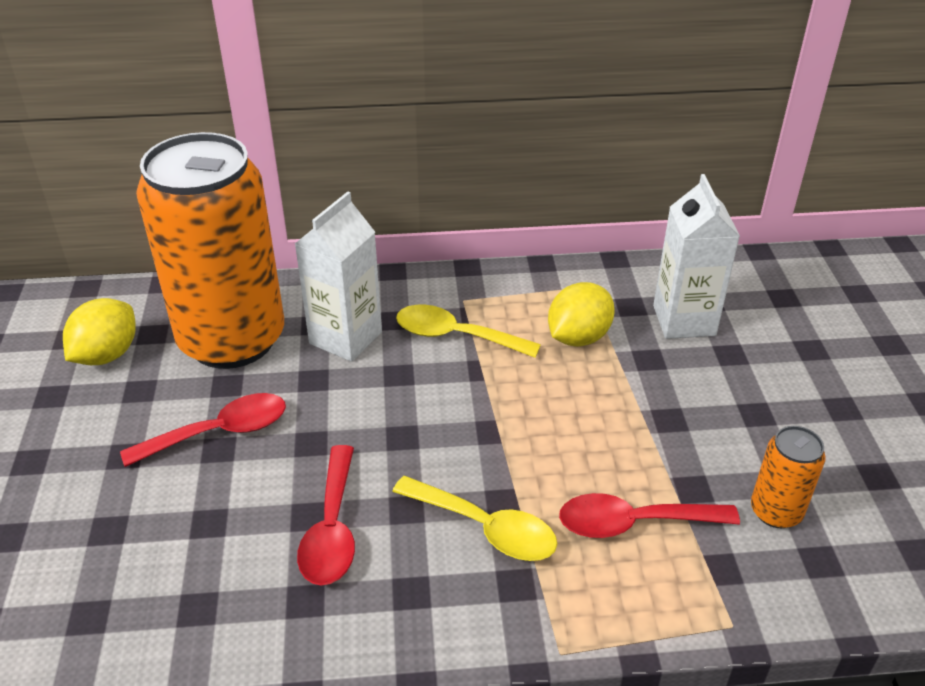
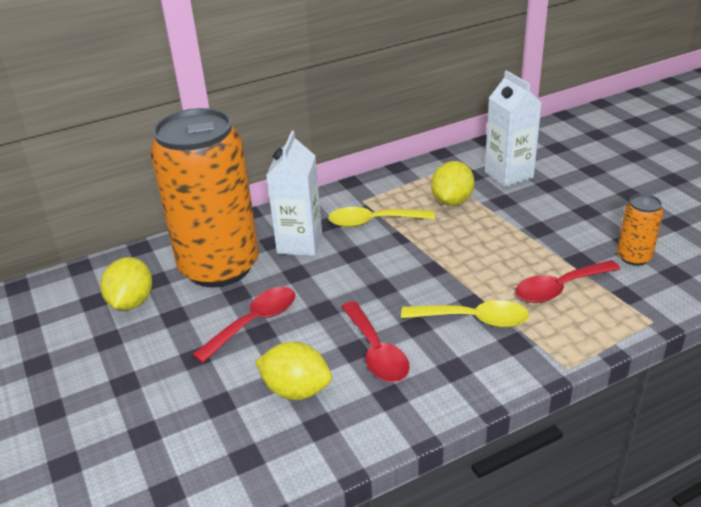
camera: 20 degrees left, 5 degrees down
none -> yellow lemon [255,342,332,400]

